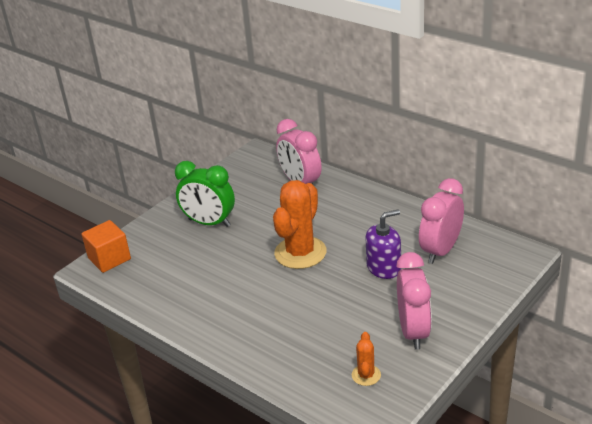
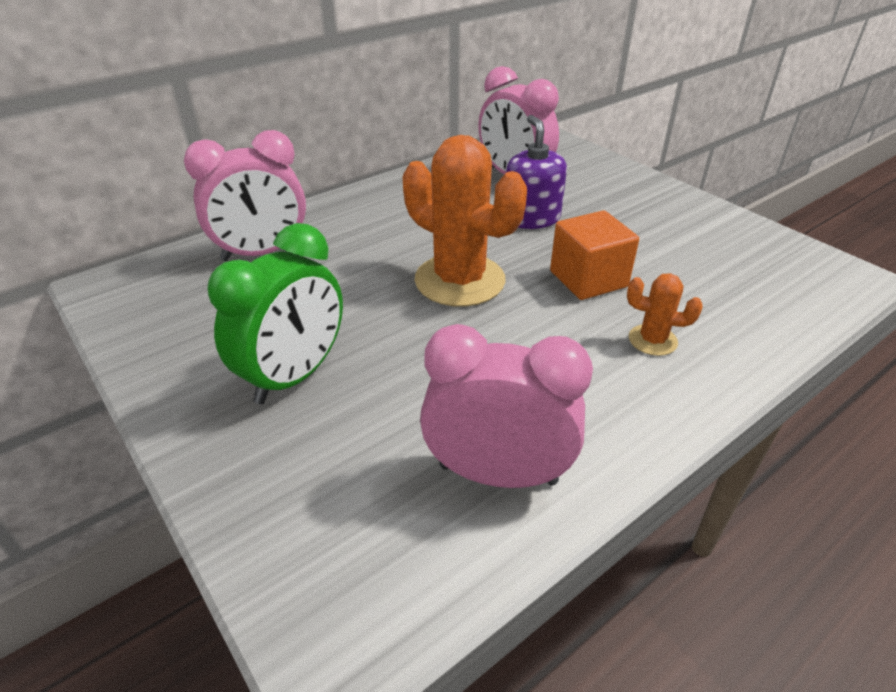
camera: 80 degrees left, 5 degrees up
orange cube [81,220,131,273] -> orange cube moved to [550,210,639,300]
orange cactus [352,332,381,386] -> orange cactus moved to [627,273,703,356]
pink clock [396,252,432,350] -> pink clock moved to [420,324,593,488]

